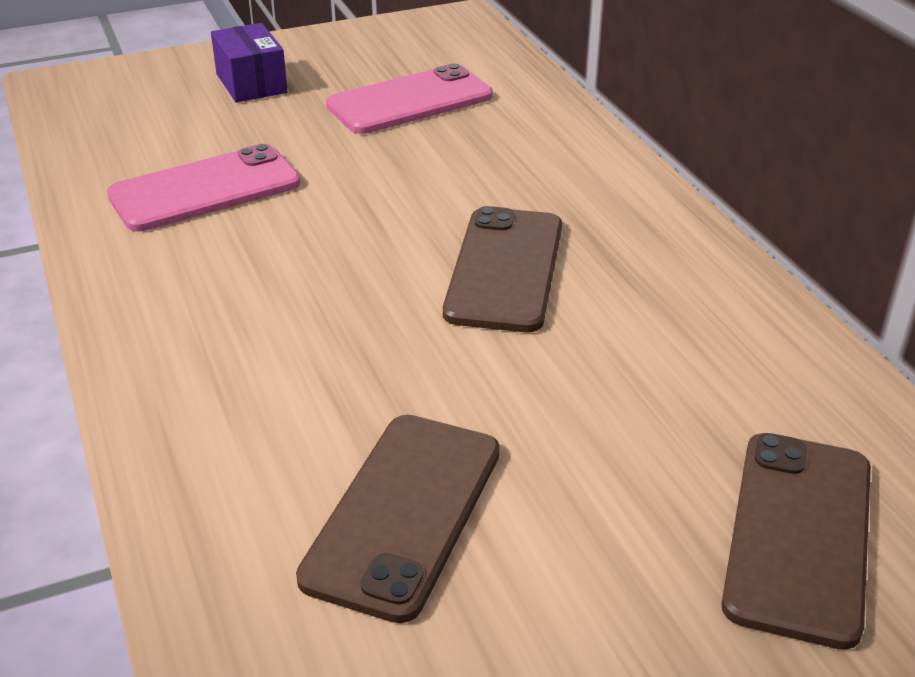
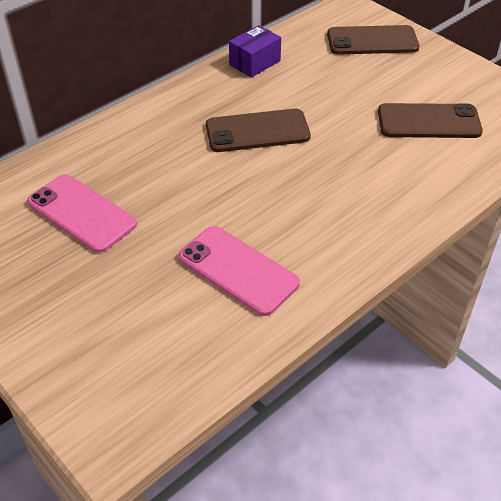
camera: 110 degrees left, 10 degrees up
purple box [211,23,288,103] -> purple box moved to [229,25,281,78]

